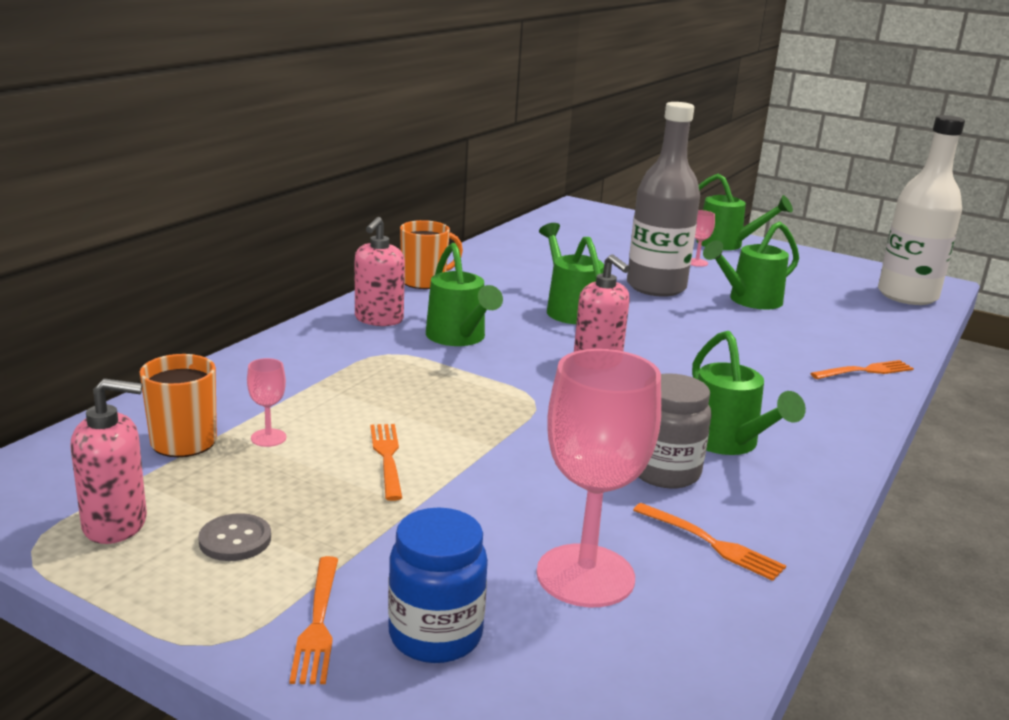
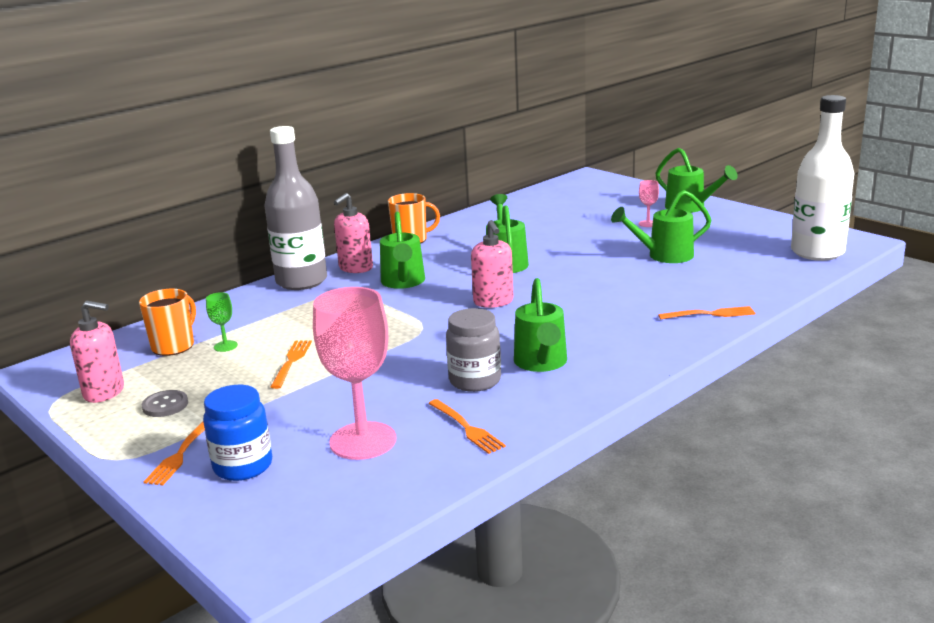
camera: 20 degrees right, 0 degrees up
pink goblet [247,358,286,447] -> green goblet [206,292,238,352]
grey bottle [627,102,700,297] -> grey bottle moved to [264,126,327,290]

